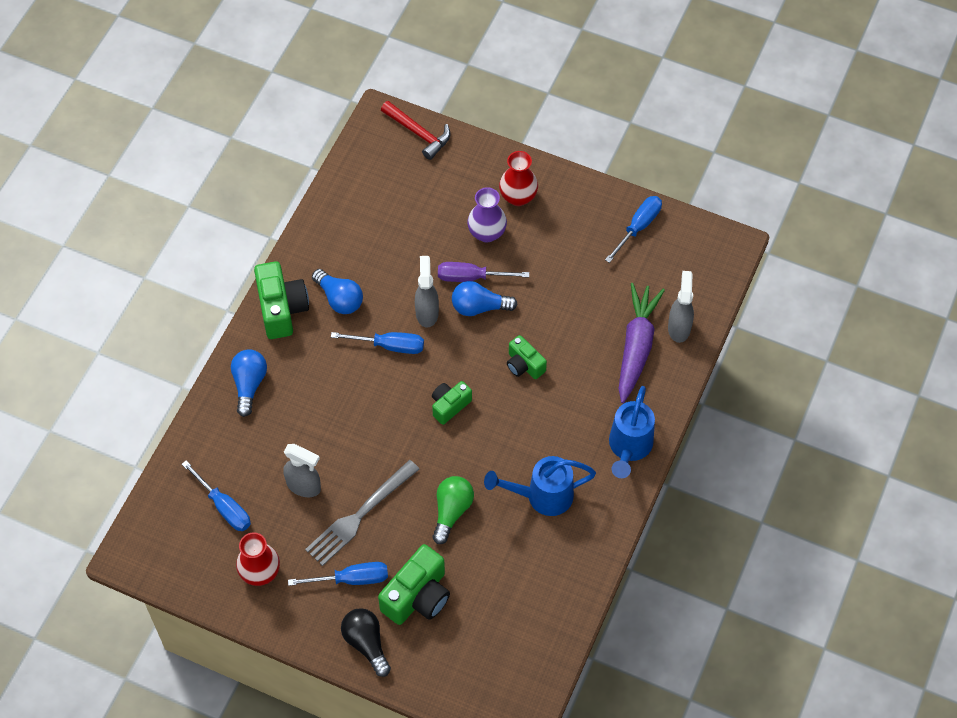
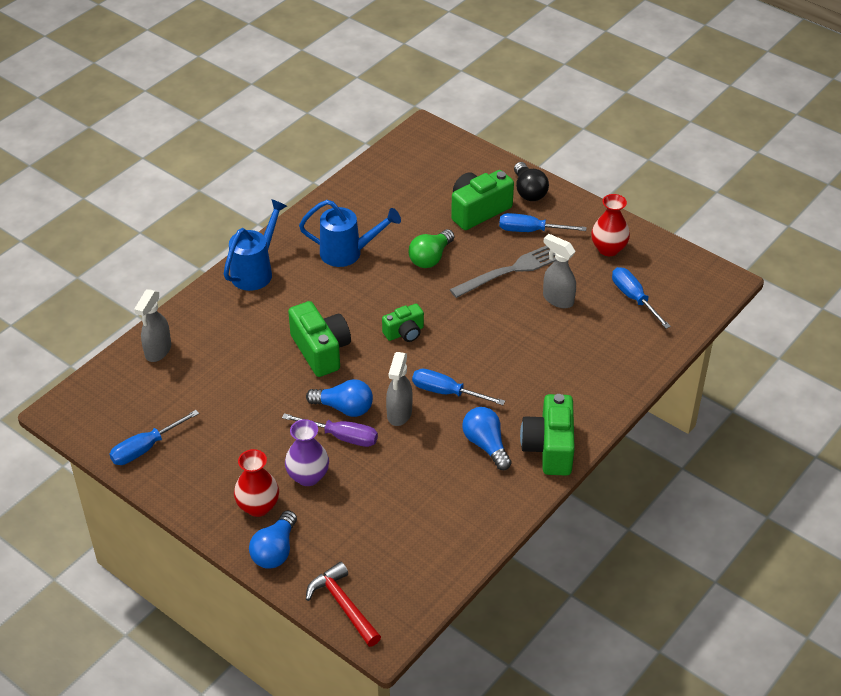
camera: 165 degrees left, 15 degrees down
blue light bulb [231,349,267,417] -> blue light bulb moved to [249,510,297,569]
green camera [507,335,547,379] -> green camera [288,301,351,377], size x1.67
purple carrot [619,283,665,403] -> none

